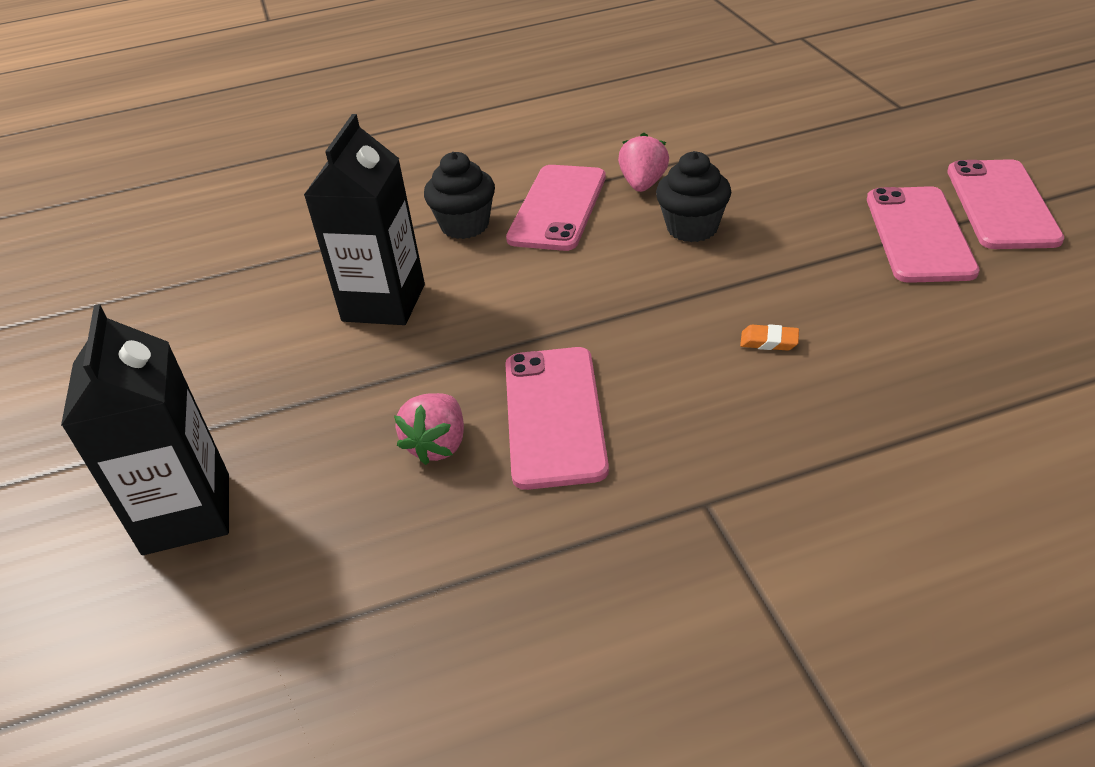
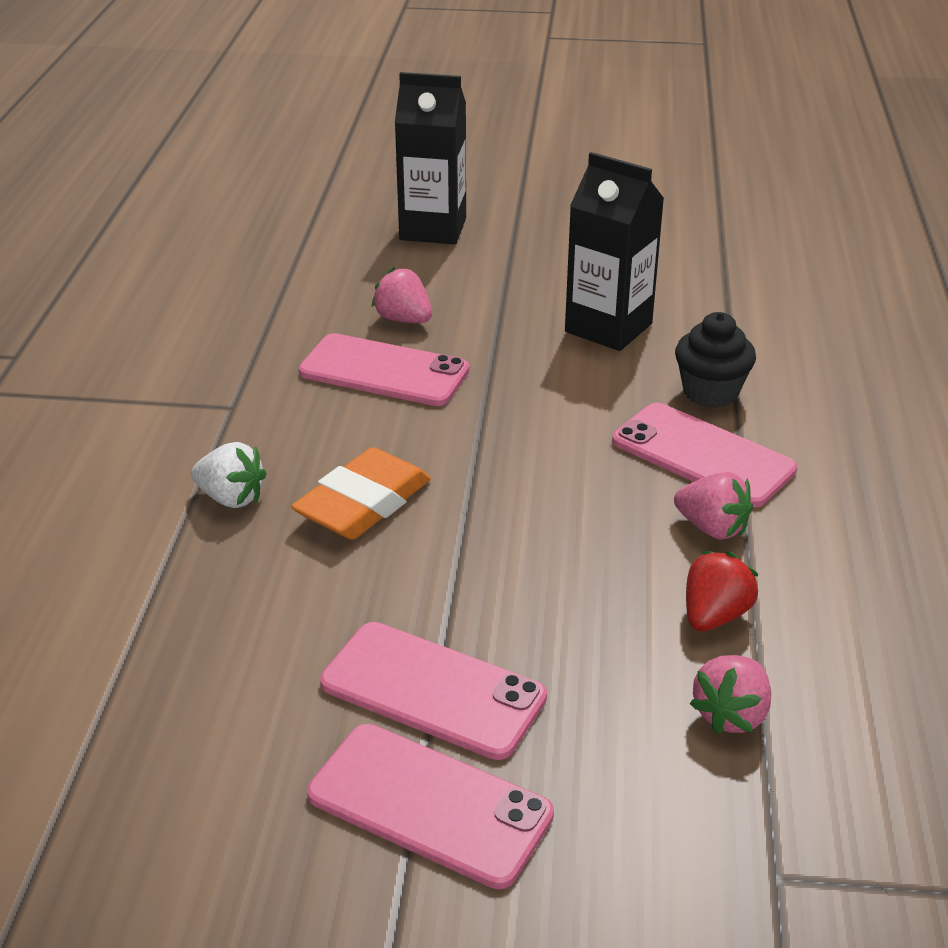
camera: 110 degrees right, 5 degrees down
black cupcake [656,151,731,242] -> none
orange eraser [740,324,799,351] -> orange eraser [291,447,431,540], size x2.48
none -> white strawberry [191,442,267,508]
none -> red strawberry [686,551,759,631]
none -> pink strawberry [690,655,771,734]

